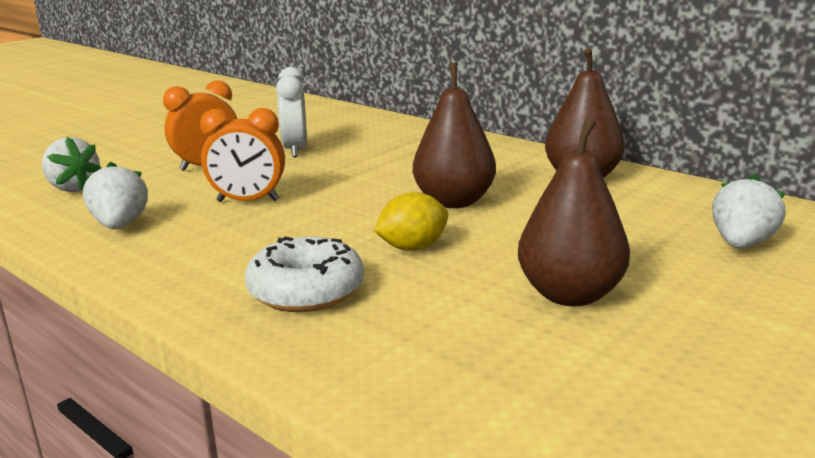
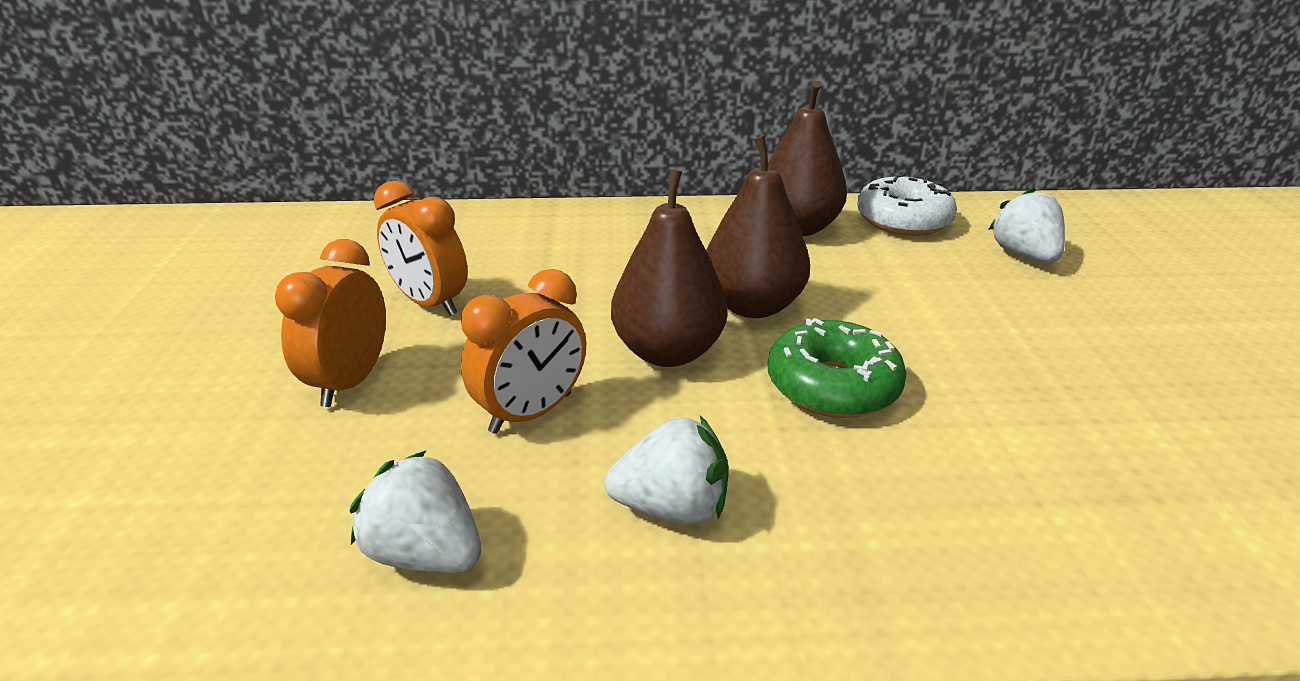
camera: 45 degrees left, 10 degrees up
white strawberry [42,137,102,192] -> white strawberry moved to [604,416,729,524]
white donut [245,236,364,312] -> white donut moved to [857,174,957,236]
white clock [276,67,307,157] -> orange clock [374,181,468,316]
yellow lemon [374,192,448,251] -> green donut [768,318,907,418]
brown pear [518,118,630,306] -> brown pear moved to [611,170,727,367]

